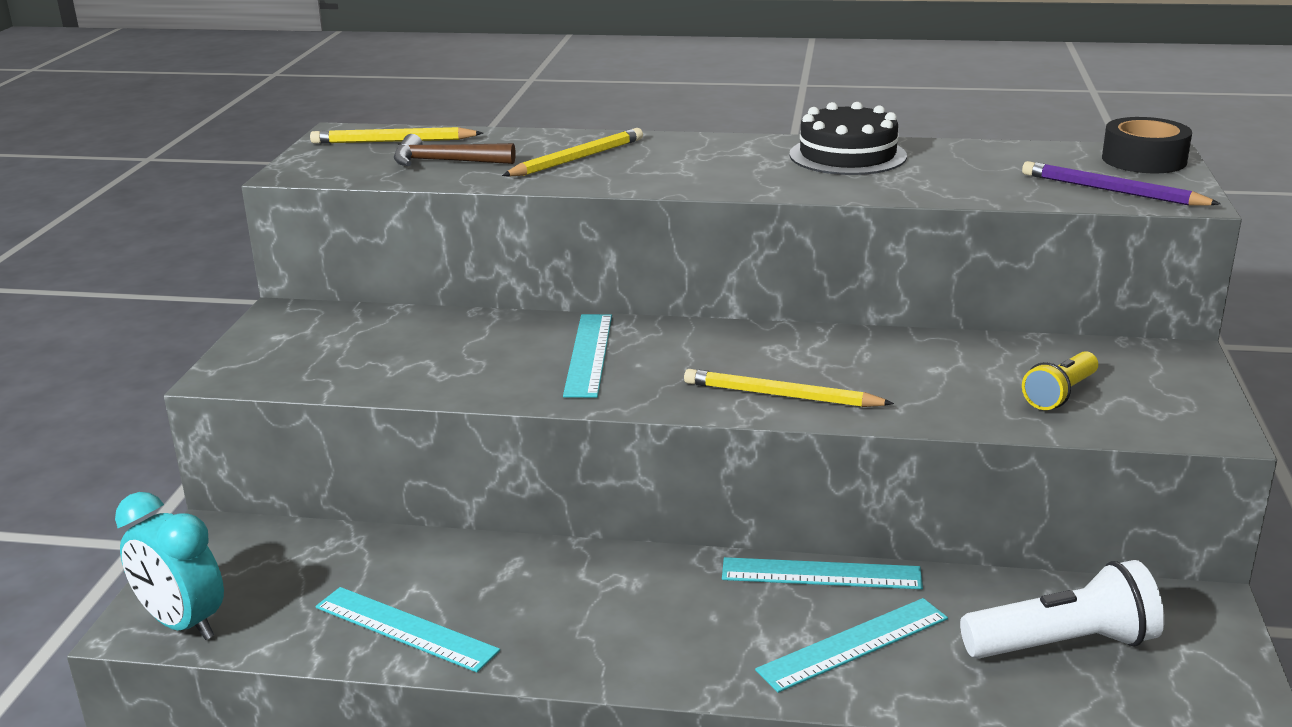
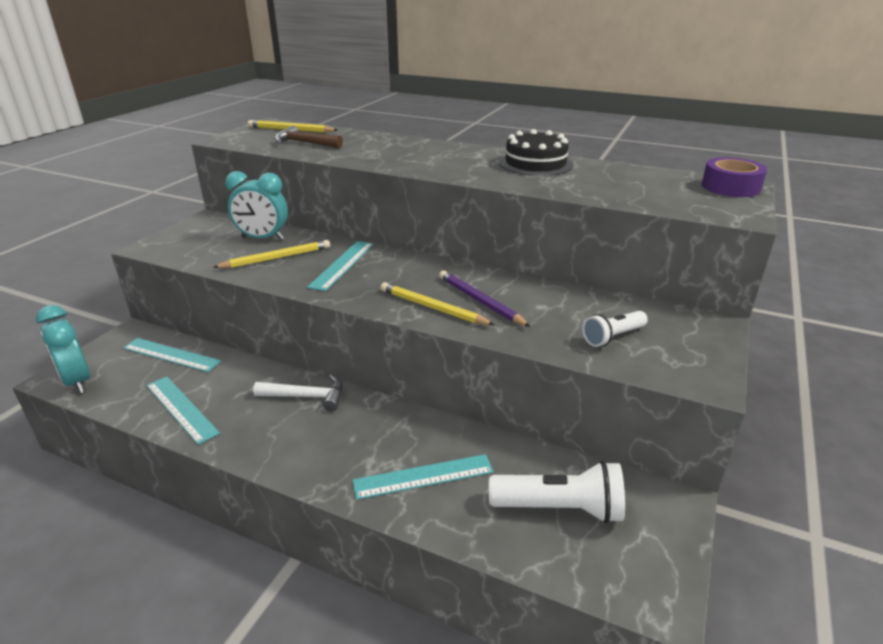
camera: 15 degrees right, 5 degrees up
yellow pencil [502,128,643,177] -> yellow pencil moved to [212,240,330,268]
turquoise ruler [722,557,923,589] -> turquoise ruler moved to [123,338,221,372]
purple pencil [1022,161,1221,206] -> purple pencil moved to [439,270,531,327]
yellow flashlight [1022,351,1098,410] -> white flashlight [582,311,648,347]
black tape [1102,117,1192,173] -> purple tape [702,157,767,197]
none -> turquoise clock [225,171,288,240]
none -> white hammer [253,375,343,411]

